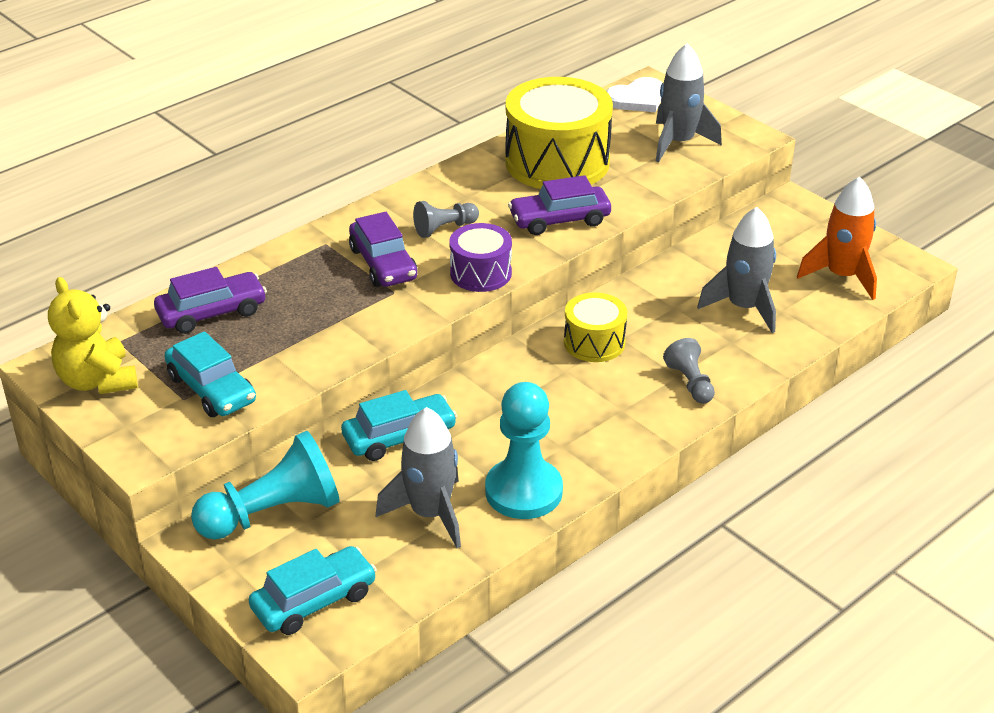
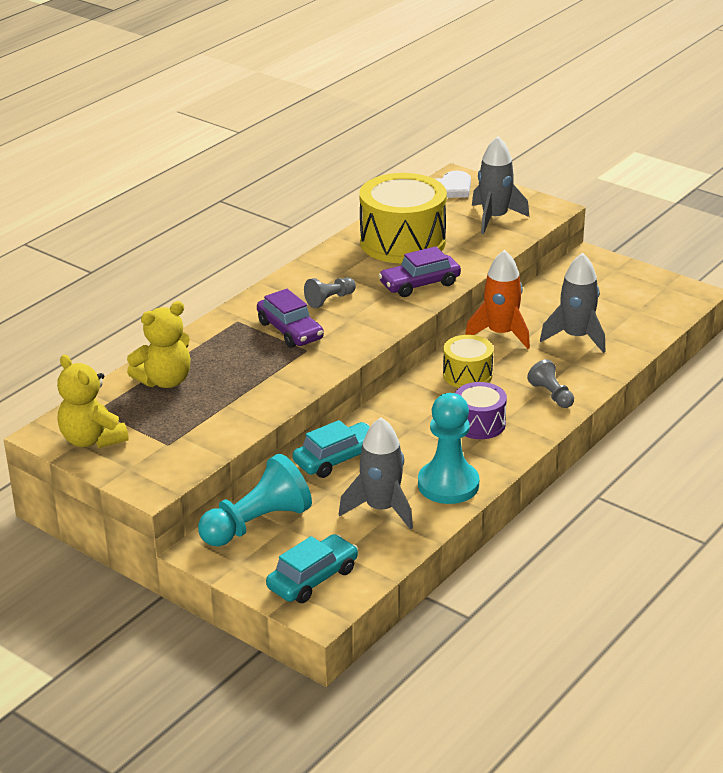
camera: 10 degrees left, 5 degrees down
purple car [154,267,267,334] -> yellow teddy bear [127,301,190,388]
turquoise car [165,331,256,417] -> none
purple drum [449,223,512,292] -> purple drum moved to [455,382,507,439]
orange rocket [797,177,877,300] -> orange rocket moved to [465,250,530,349]

